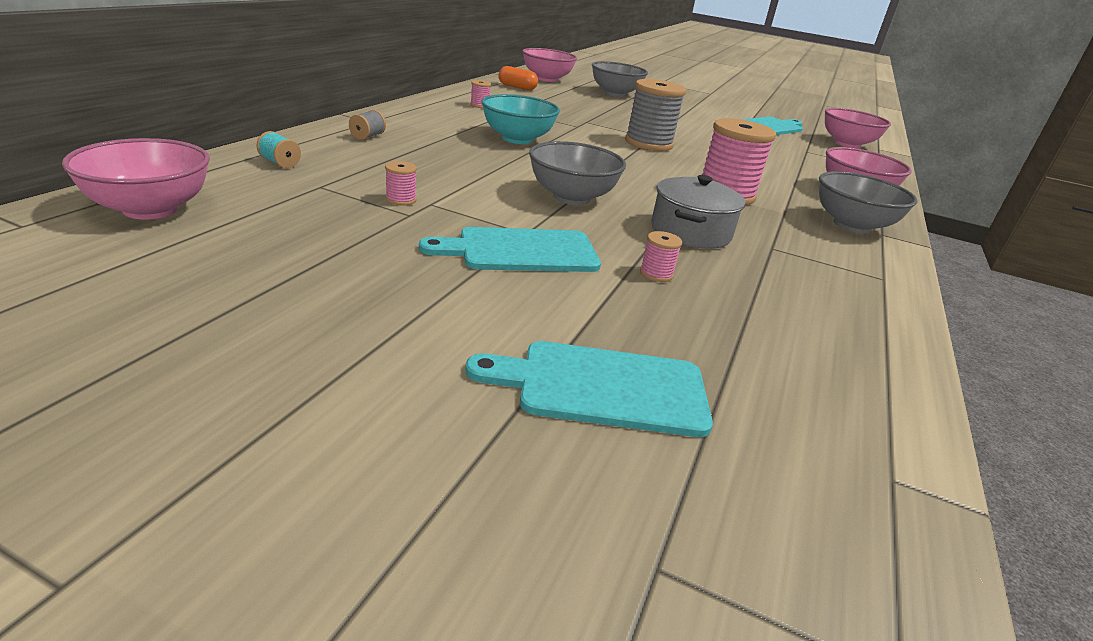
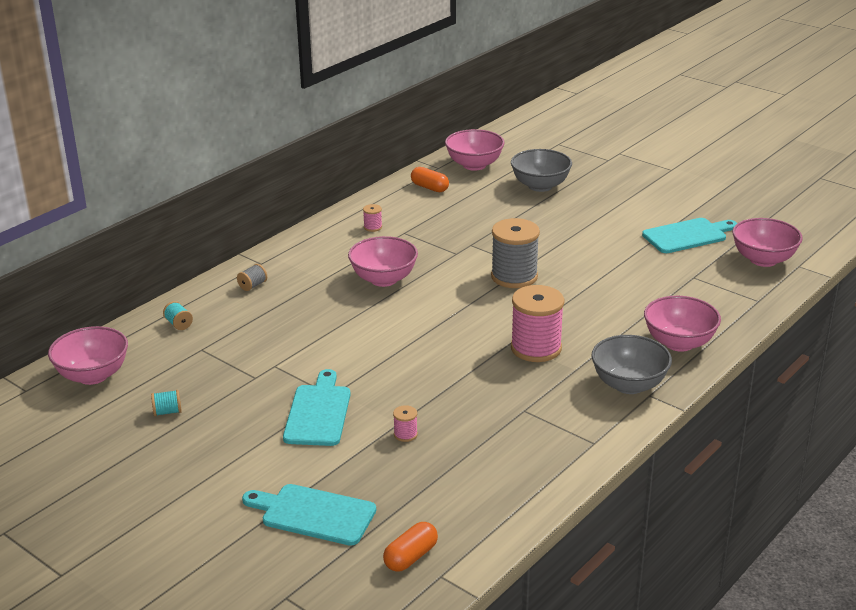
camera: 20 degrees right, 0 degrees up
pink spool [385,161,417,206] -> none
turquoise cutting board [419,227,601,272] -> turquoise cutting board turned 90 degrees clockwise [283,369,351,446]
turquoise bowl [481,94,560,144] -> pink bowl [348,236,418,287]
grey bowl [529,141,626,205] -> none
grey pot [651,175,745,249] -> none
none -> turquoise spool [151,390,182,416]
none -> orange capsule [383,522,438,572]

